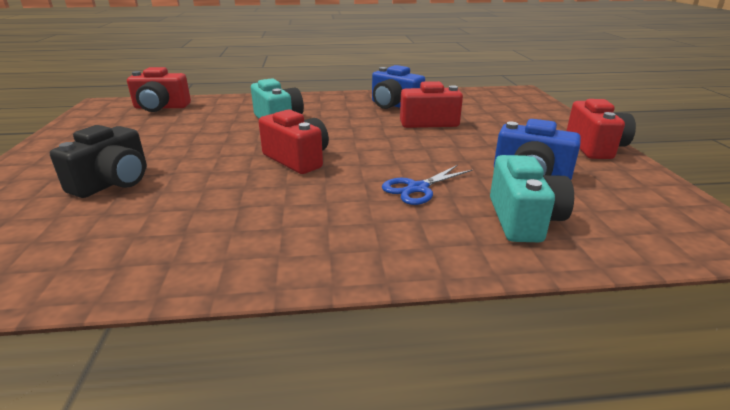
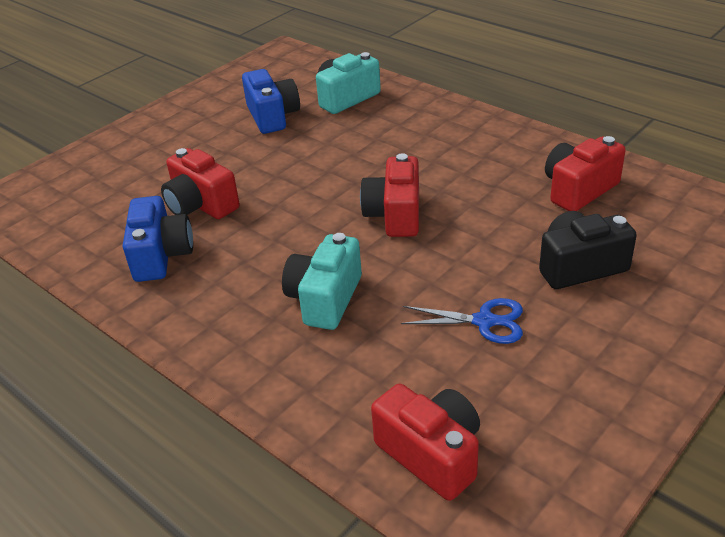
camera: 130 degrees left, 10 degrees up
blue scissors [382,165,472,205] -> blue scissors moved to [401,298,523,344]
red camera [566,99,636,159] -> red camera moved to [545,136,626,211]

